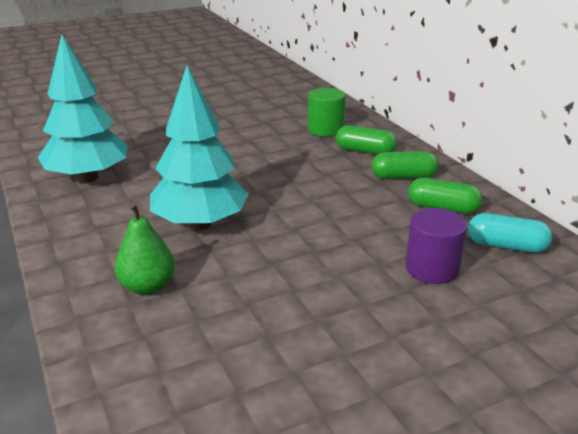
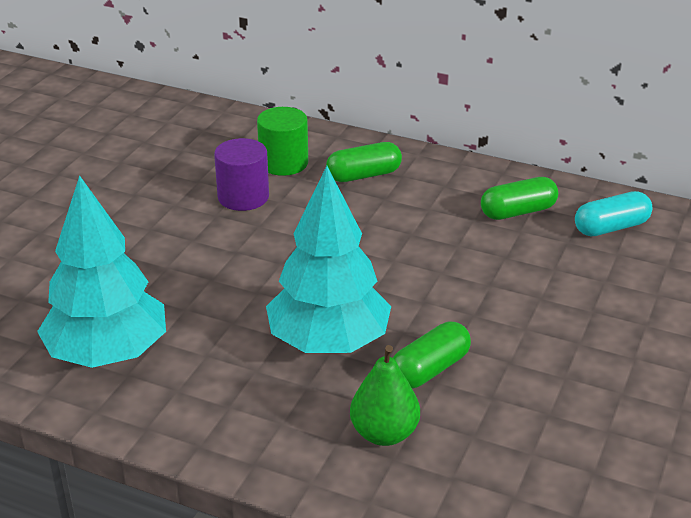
camera: 40 degrees left, 5 degrees up
green capsule [372,151,438,179] -> green capsule moved to [393,322,471,388]
purple cylinder [405,208,467,284] -> purple cylinder moved to [214,138,269,211]

